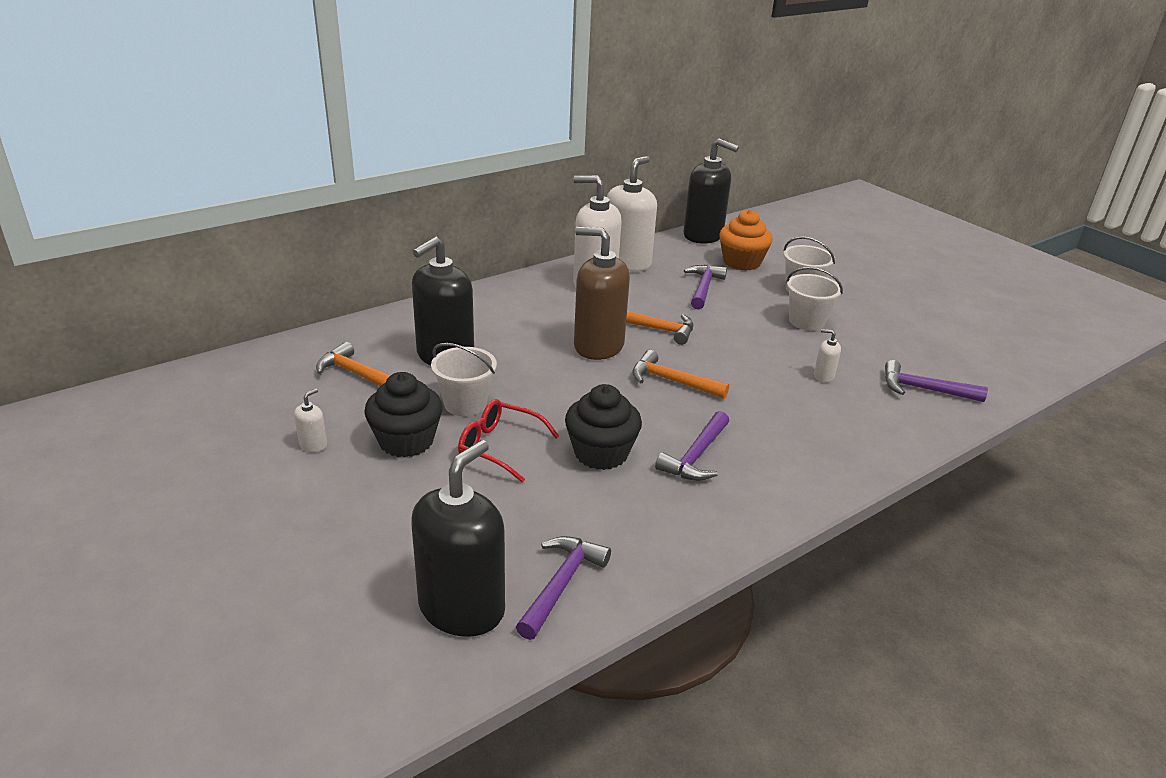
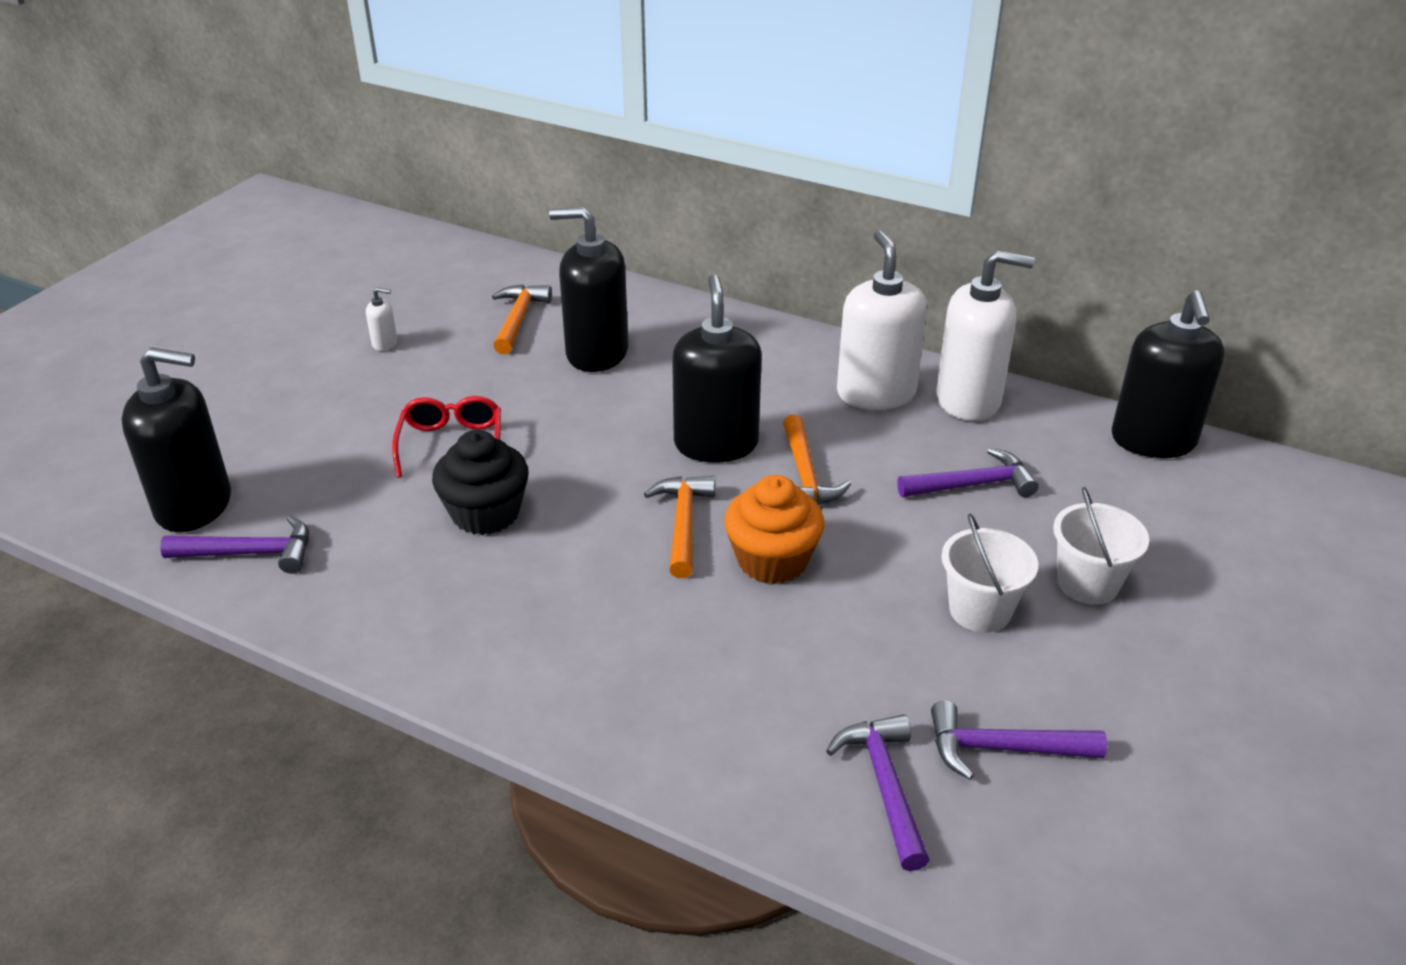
camera: 65 degrees right, 5 degrees up
black cupcake [364,372,442,457] -> none
white bucket [431,343,497,416] -> none
brown soap dispenser [574,227,630,360] -> black soap dispenser [672,274,762,463]
purple hammer [655,411,729,481] -> purple hammer moved to [931,701,1107,780]
orange cupcake [719,209,773,271] -> orange cupcake moved to [724,475,824,584]
white soap dispenser [814,329,841,382] -> none

